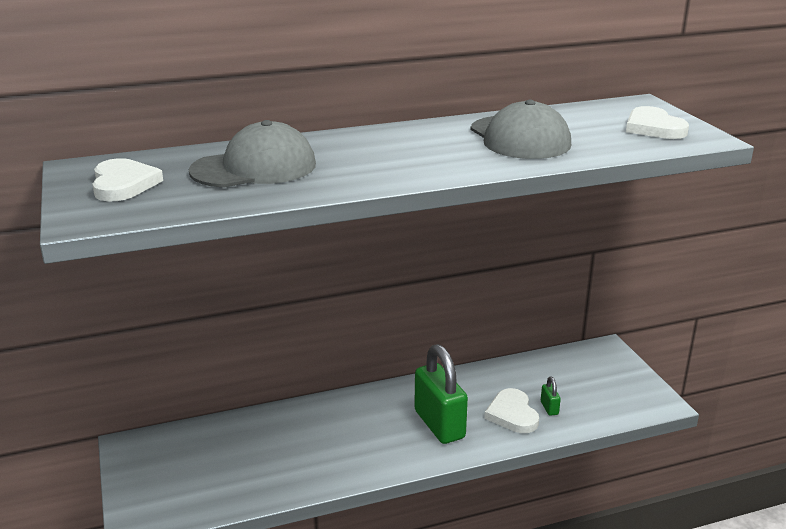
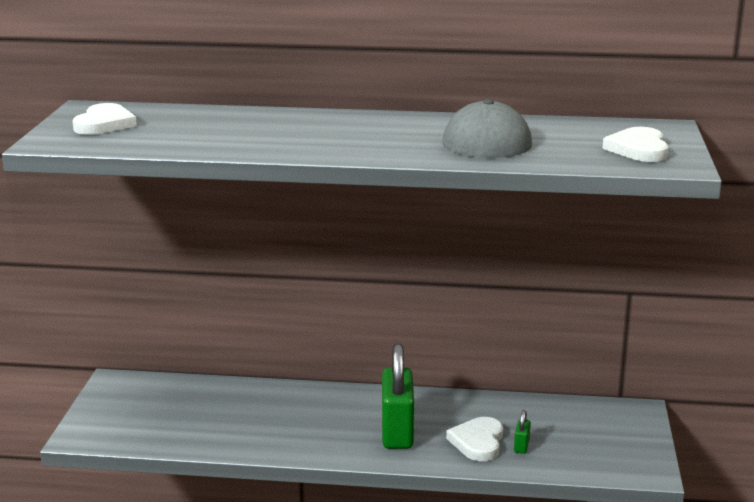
camera: 25 degrees right, 5 degrees down
grey cap [189,120,316,187] -> none

